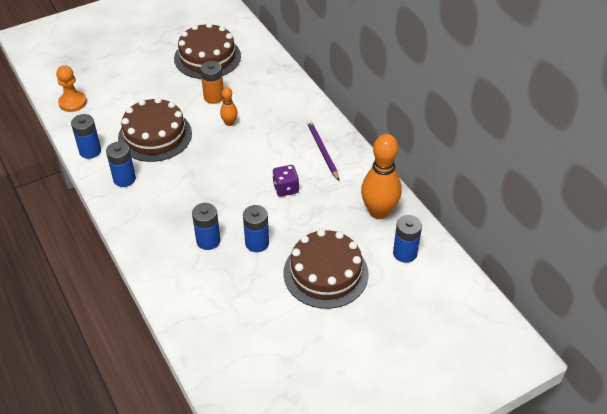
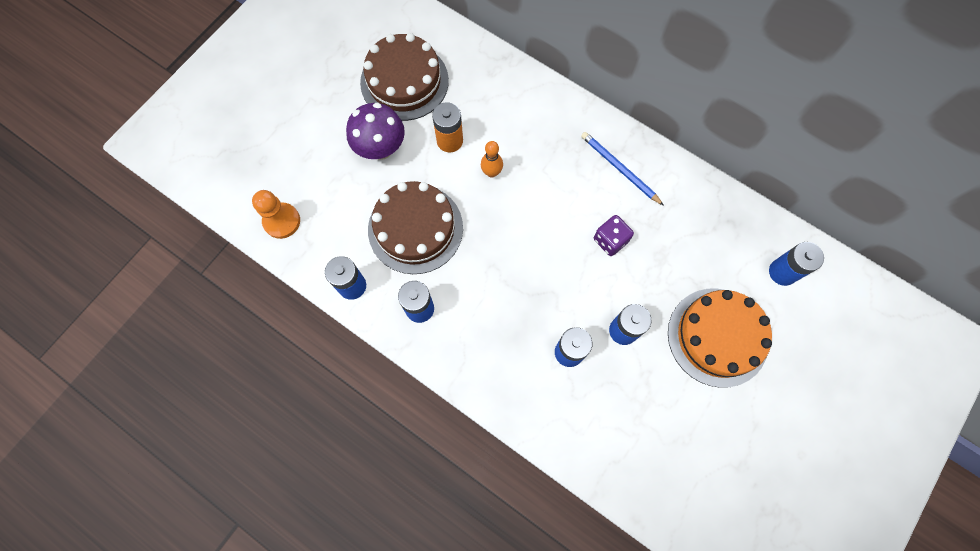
camera: 25 degrees left, 25 degrees up
brown cake [283,229,369,309] -> orange cake [668,288,772,388]
purple pencil [307,120,339,181] -> blue pencil [581,132,664,206]
orange bowling pin [361,134,402,219] -> none
none -> purple mushroom [346,103,405,160]

